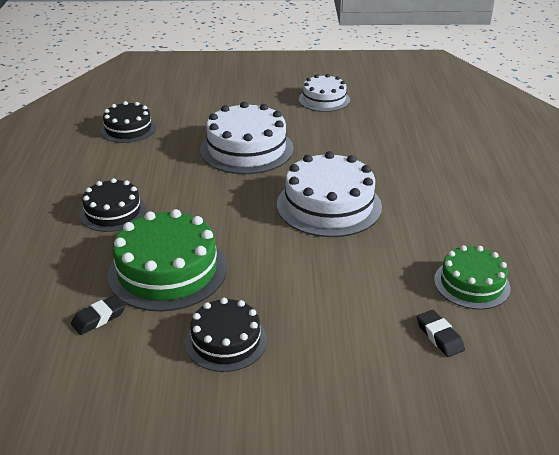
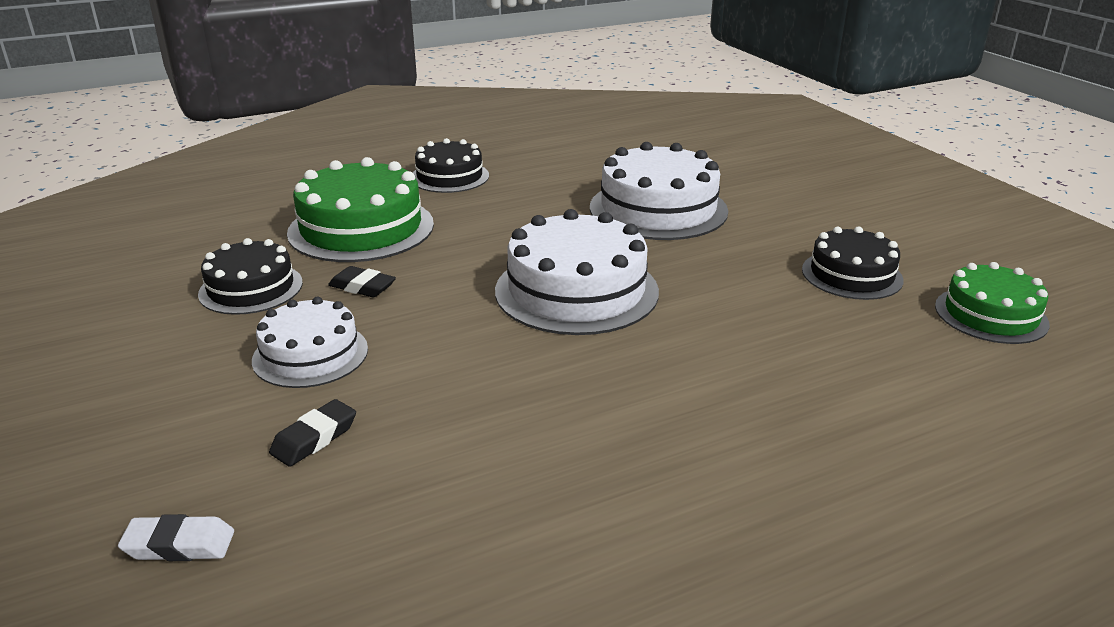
camera: 65 degrees right, 5 degrees down
black eraser [71,295,126,335] -> black eraser moved to [328,266,396,297]
black cake [100,101,156,143] -> black cake moved to [802,226,903,300]
white cake [299,74,350,112] -> white cake moved to [252,297,368,388]
green cake [434,245,510,310] -> green cake moved to [935,262,1050,344]
none -> white eraser [118,514,234,561]

